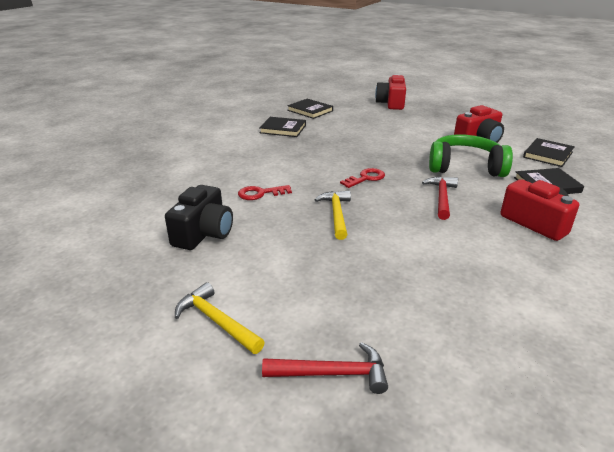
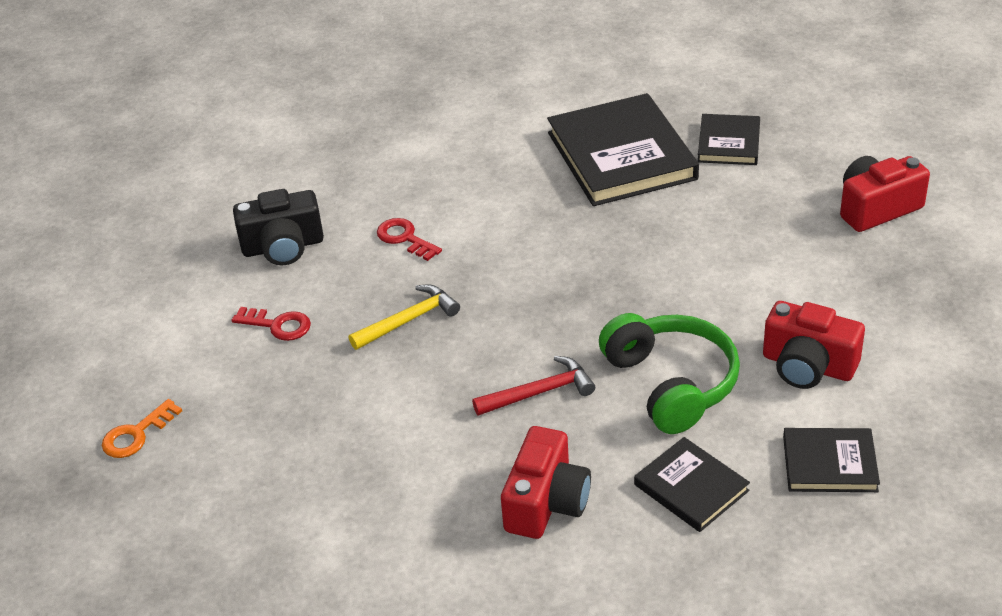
camera: 60 degrees right, 10 degrees up
yellow hammer [175,282,265,354] -> none
black book [259,117,306,137] -> black book [547,93,699,206], size x1.90
red hammer [262,342,388,394] -> orange key [102,399,182,458]
red key [340,168,385,188] -> red key moved to [232,307,311,341]

